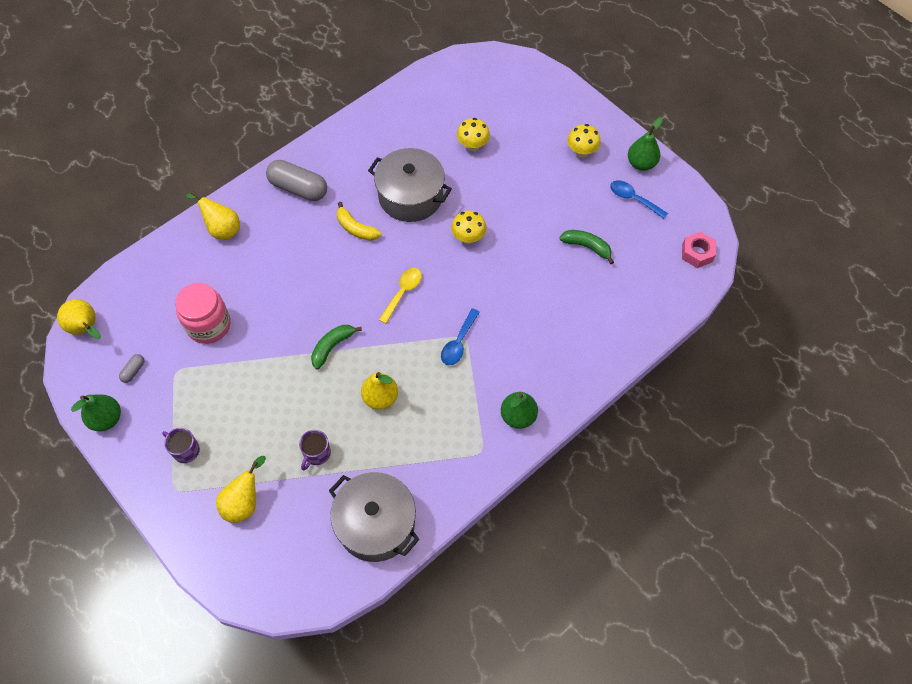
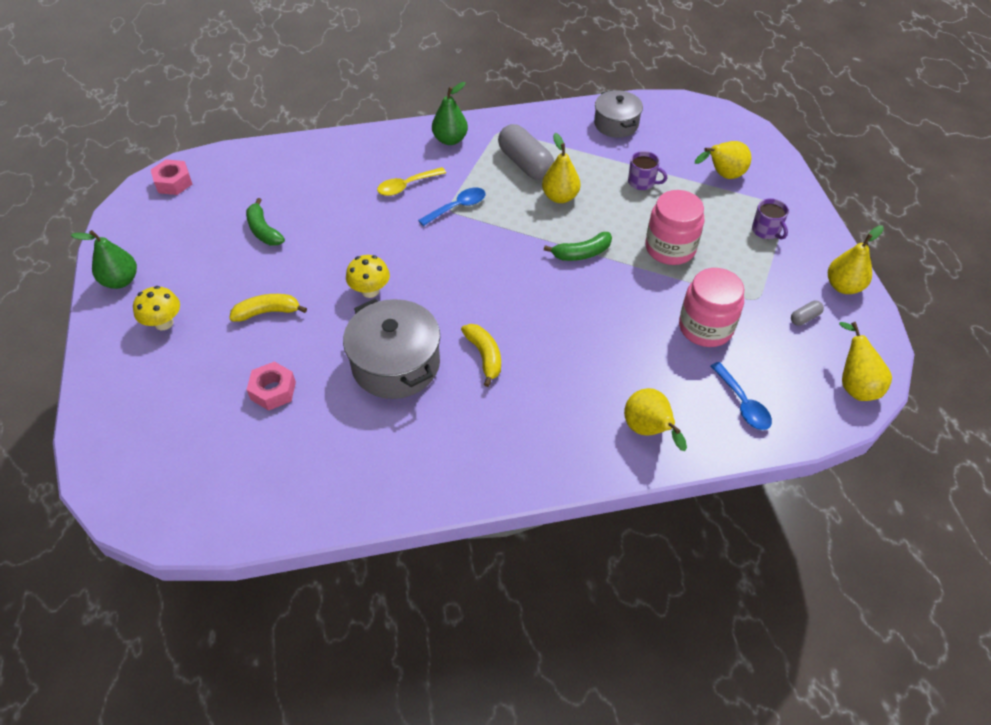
camera: 150 degrees left, 10 degrees down
green pear [71,394,121,431] -> yellow pear [828,225,884,294]
grey capsule [266,160,327,201] -> grey capsule moved to [498,124,554,180]
purple mug [299,430,331,470] -> purple mug turned 60 degrees clockwise [628,151,667,190]
grey pot [329,472,420,562] -> grey pot [594,90,643,138], size x0.64
yellow spoon [379,268,422,324] -> yellow spoon moved to [377,167,446,196]
yellow mushroom [457,118,490,151] -> pink nut [247,361,296,411]
blue spoon [610,180,668,219] -> blue spoon moved to [711,362,772,430]
none -> yellow banana [229,294,307,322]
none -> pink jar [646,190,704,265]

